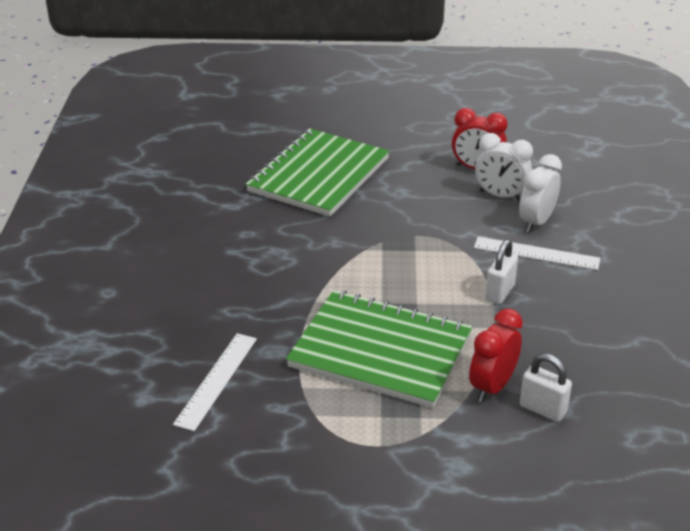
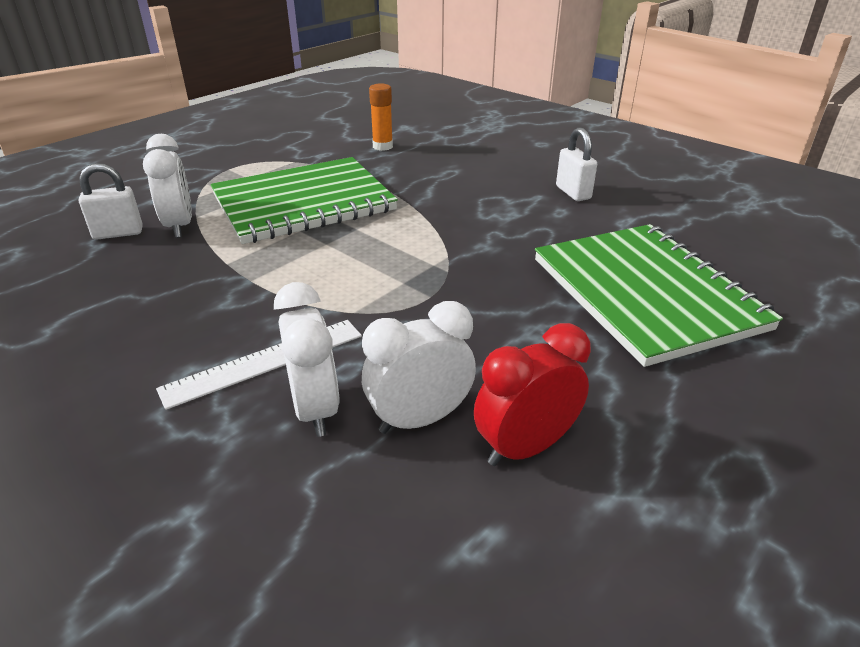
camera: 130 degrees right, 0 degrees up
white ruler [173,333,257,431] -> orange glue stick [369,83,393,151]
red clock [469,308,523,402] -> white clock [143,134,192,238]
white padlock [485,239,518,304] -> white padlock moved to [556,127,597,201]

